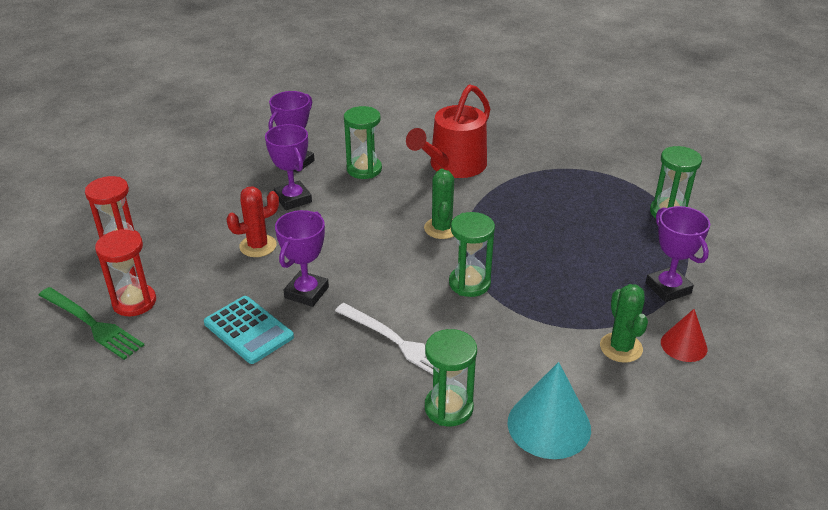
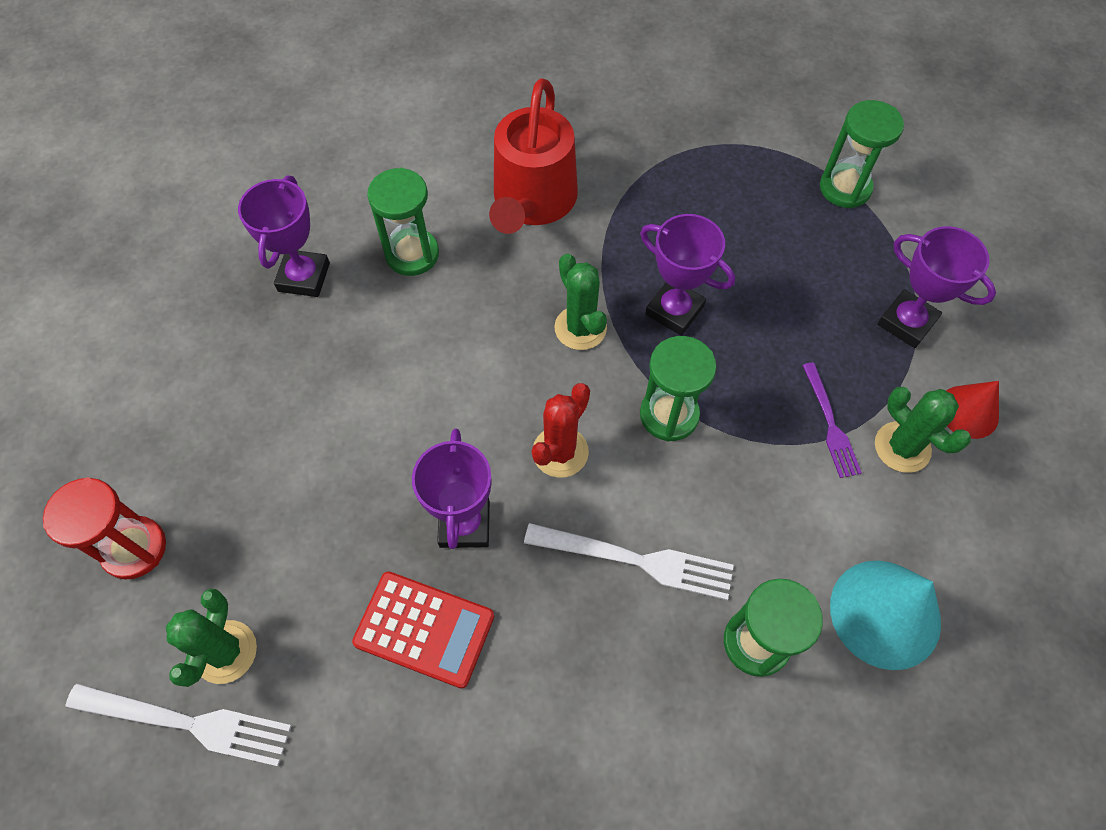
camera: 25 degrees left, 25 degrees up
green fork [39,287,144,360] -> white fork [66,684,292,766]
red hourglass [95,229,156,316] -> green cactus [166,589,257,687]
turquoise calculator [204,296,294,364] -> red calculator [352,571,494,689]
red cactus [226,187,279,257] -> red cactus moved to [532,383,590,478]
purple trophy [265,124,312,210] -> purple trophy moved to [640,214,735,336]
none -> purple fork [802,362,862,478]

